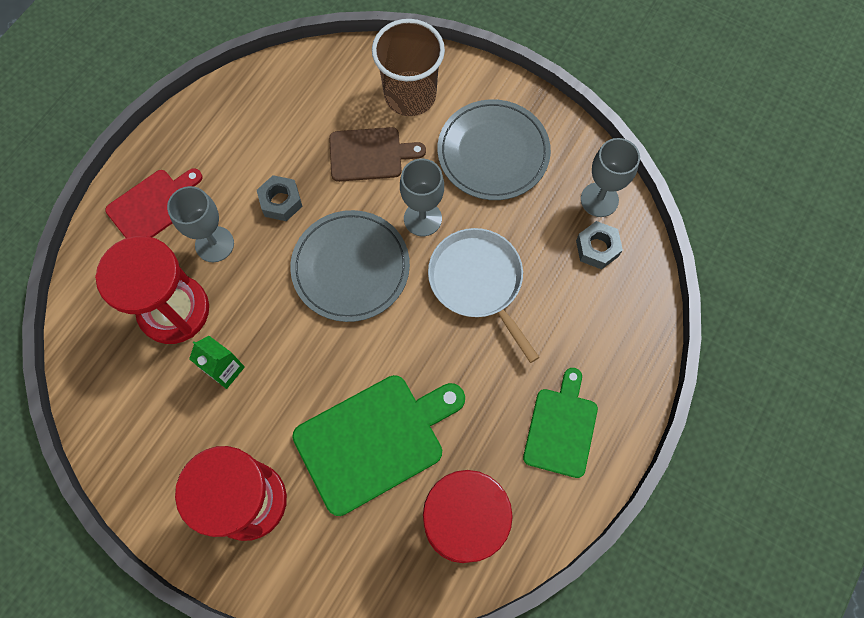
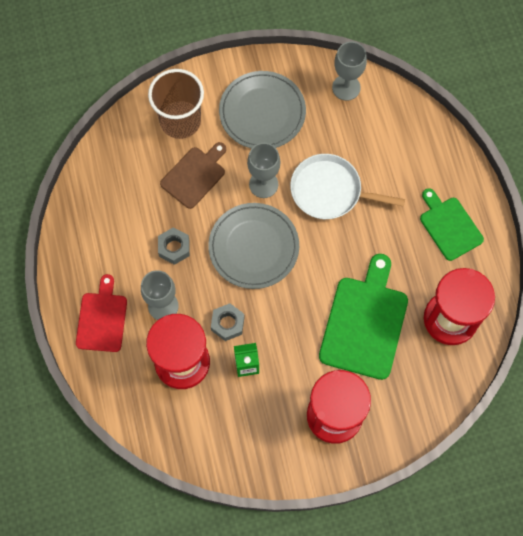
camera: 45 degrees left, 0 degrees up
grey nut [576,221,623,269] -> grey nut moved to [211,303,245,341]

